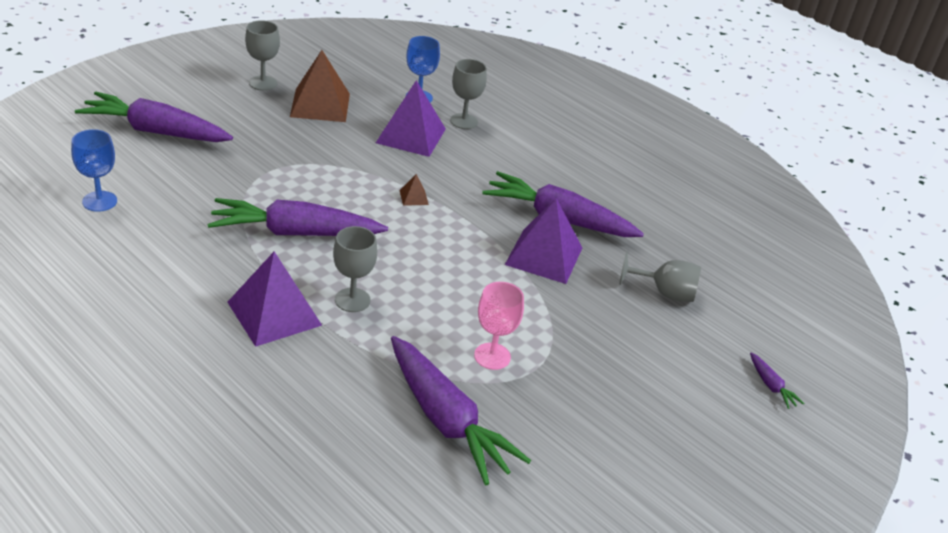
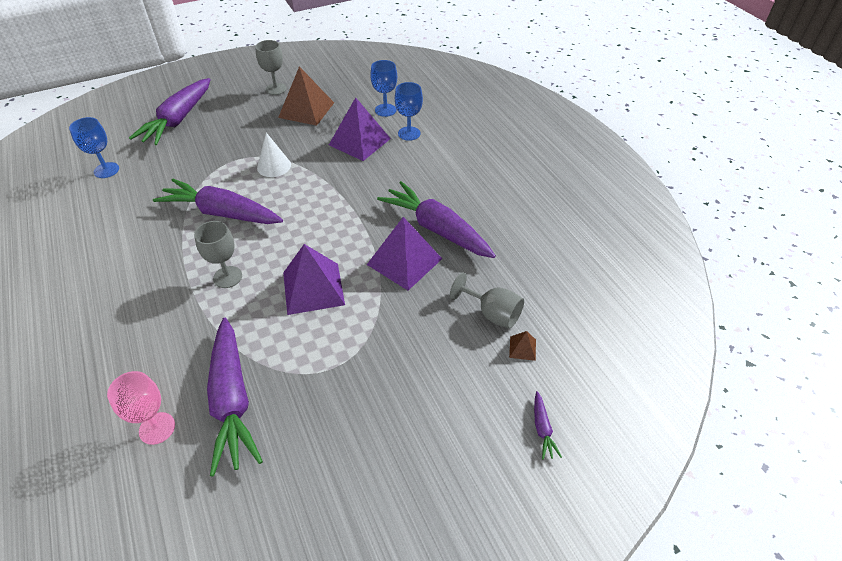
camera: 25 degrees right, 10 degrees up
purple carrot [75,92,233,142] -> purple carrot turned 105 degrees counterclockwise [129,78,211,145]
purple pyramid [227,252,322,347] -> purple pyramid moved to [283,244,345,315]
brown pyramid [399,174,429,206] -> brown pyramid moved to [509,331,536,361]
grey goblet [450,59,487,129] -> blue goblet [395,82,423,141]
pink goblet [474,282,524,370] -> pink goblet moved to [107,371,175,445]
none -> white cone [257,133,291,177]

